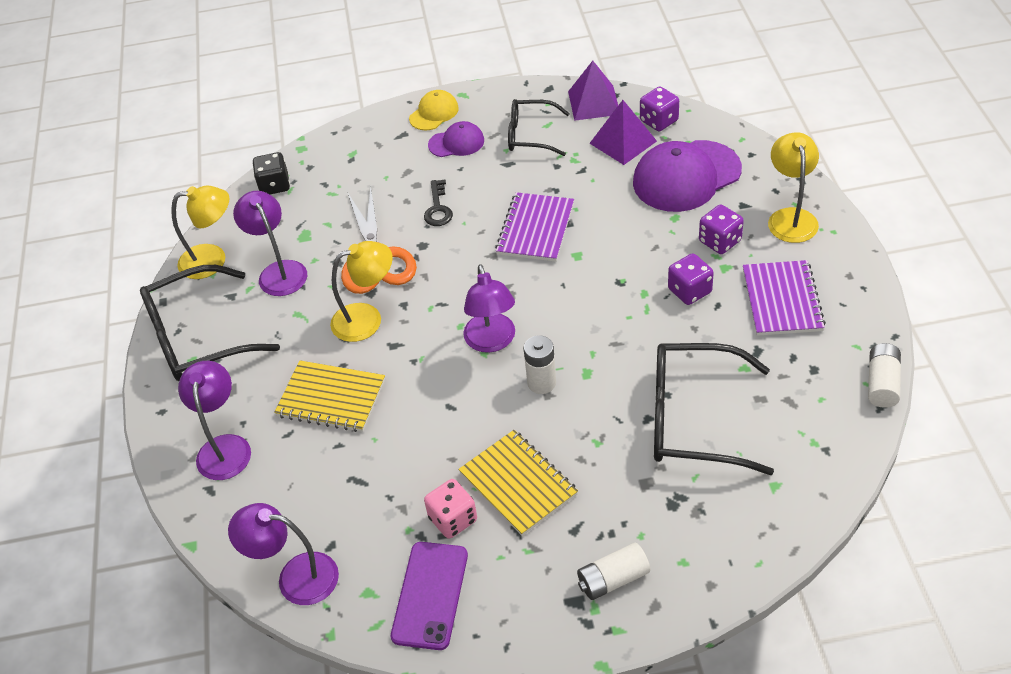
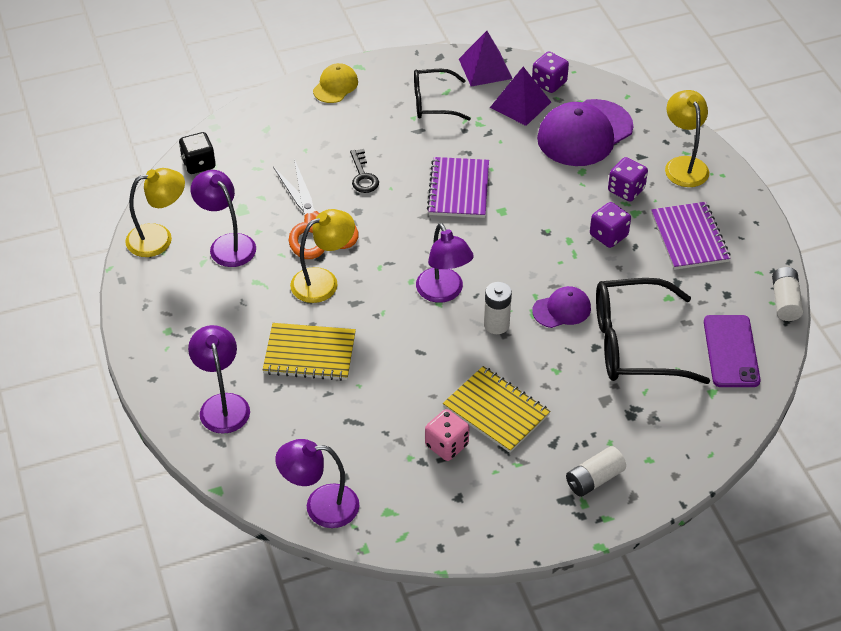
camera: 15 degrees left, 0 degrees up
black glasses [140,265,280,381] -> none
purple phone [391,542,468,650] -> purple phone moved to [704,315,761,387]
purple cap [428,121,484,157] -> purple cap moved to [532,286,591,328]

